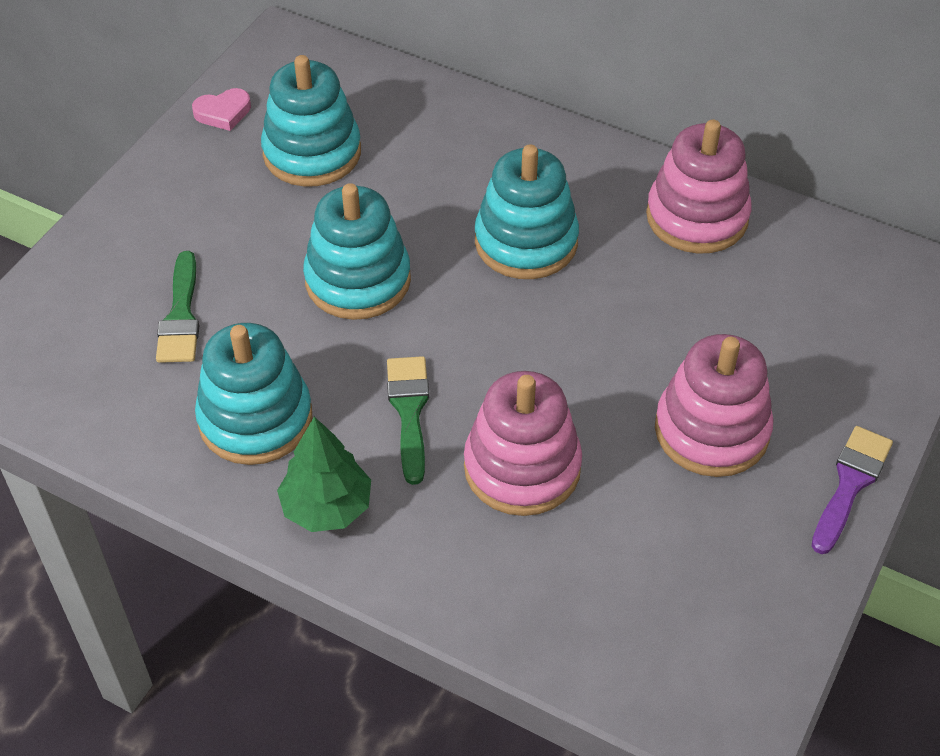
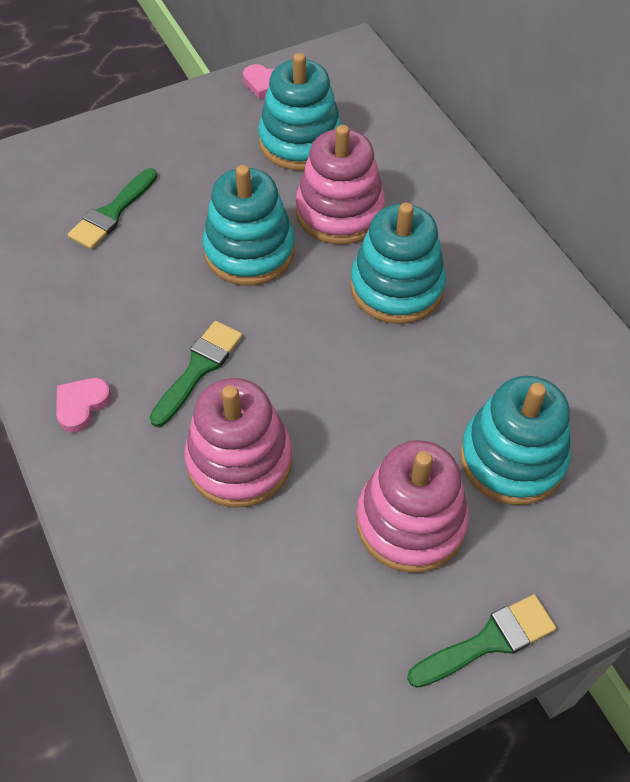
camera: 35 degrees right, 5 degrees up
turquoise stacking toy [195,323,312,465] -> turquoise stacking toy moved to [460,376,570,505]
green tree [277,417,371,532] -> pink heart [56,378,111,432]
pink stacking toy [646,120,752,254] -> pink stacking toy moved to [296,125,385,245]
purple brush [812,426,893,554] -> green brush [407,594,556,688]

